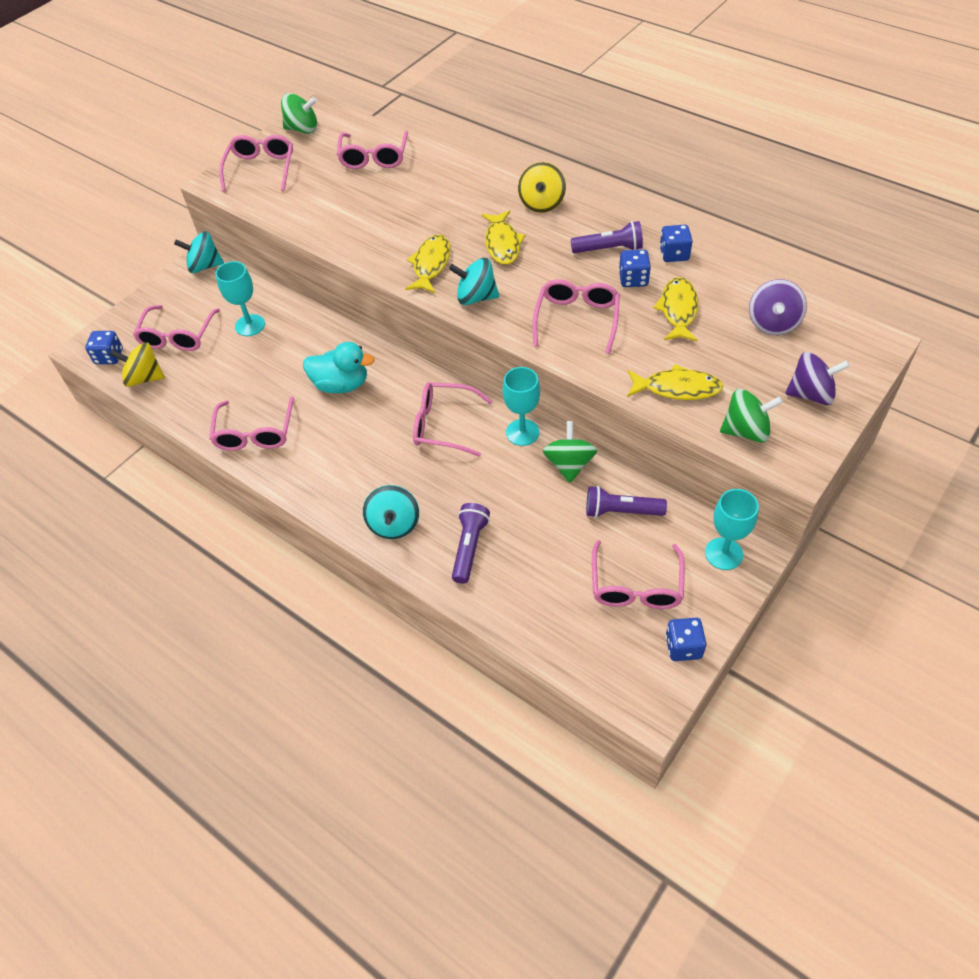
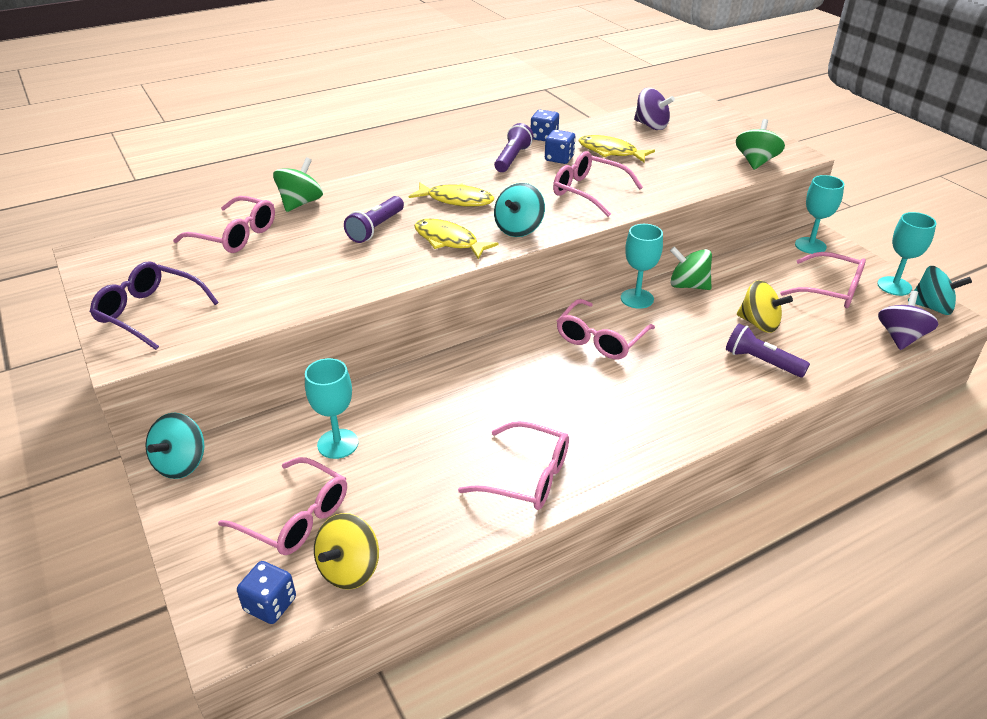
camera: 70 degrees left, 15 degrees down
pink glasses [219,135,293,192] -> purple glasses [90,261,219,350]
green spinning top [281,93,317,134] -> green spinning top moved to [273,157,323,212]
turquoise duck [303,342,375,393] -> none
turquoise spinning top [363,485,419,539] -> turquoise spinning top moved to [908,266,972,315]
yellow spinning top [518,162,566,213] -> yellow spinning top moved to [737,280,793,333]
purple flashlight [586,486,667,518] -> purple flashlight moved to [344,196,404,243]
yellow fish [627,364,723,400] -> none
blue dice [666,618,707,661] -> turquoise goblet [877,212,936,296]
purple spinning top [785,352,850,405] -> purple spinning top moved to [878,291,938,350]

